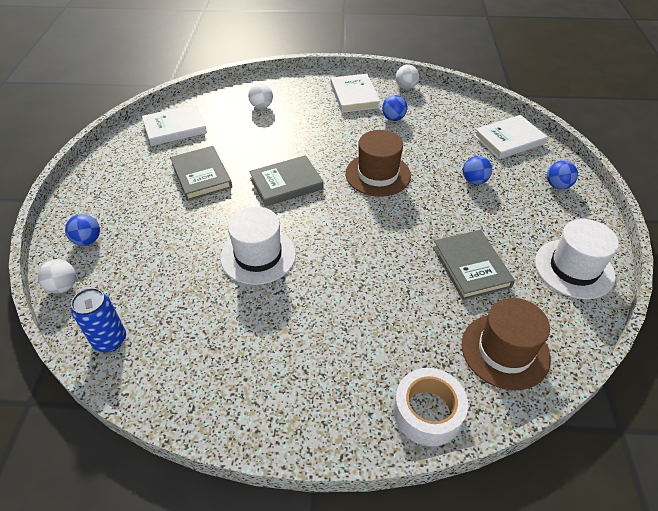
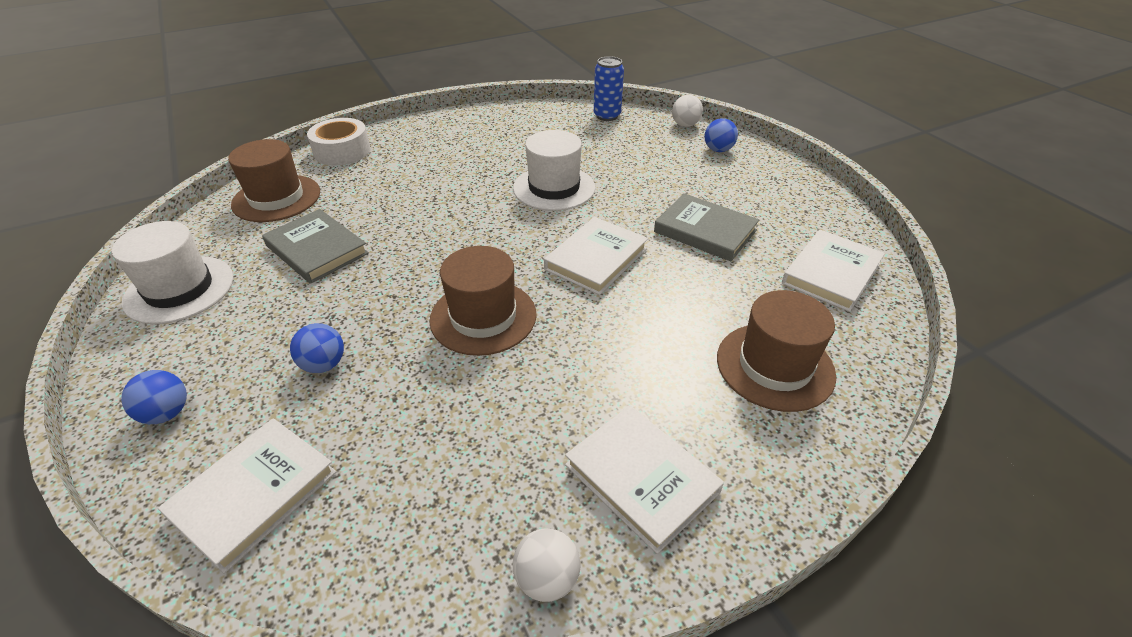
camera: 150 degrees right, 5 degrees down
white ball [248,83,273,109] -> brown hat [717,290,836,412]
grey book [249,155,324,207] -> white book [544,217,648,295]
blue ball [382,95,407,121] -> none

